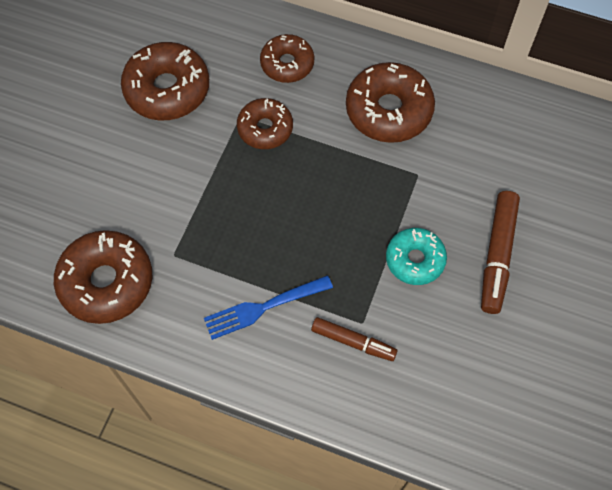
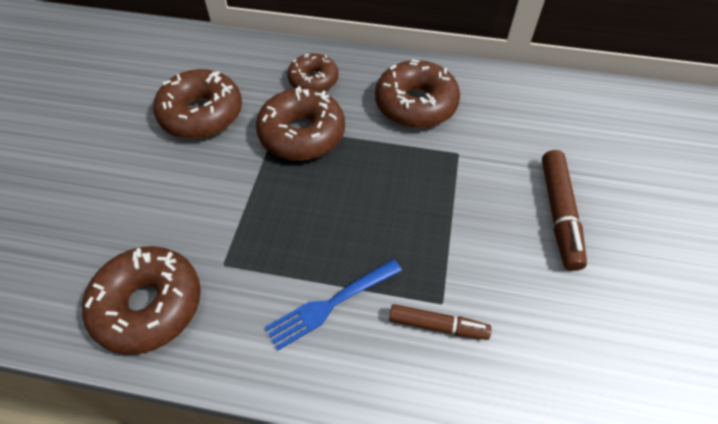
camera: 10 degrees left, 10 degrees down
brown donut [237,98,293,149] -> brown donut [256,86,345,161], size x1.58
turquoise donut [386,228,447,285] -> none

